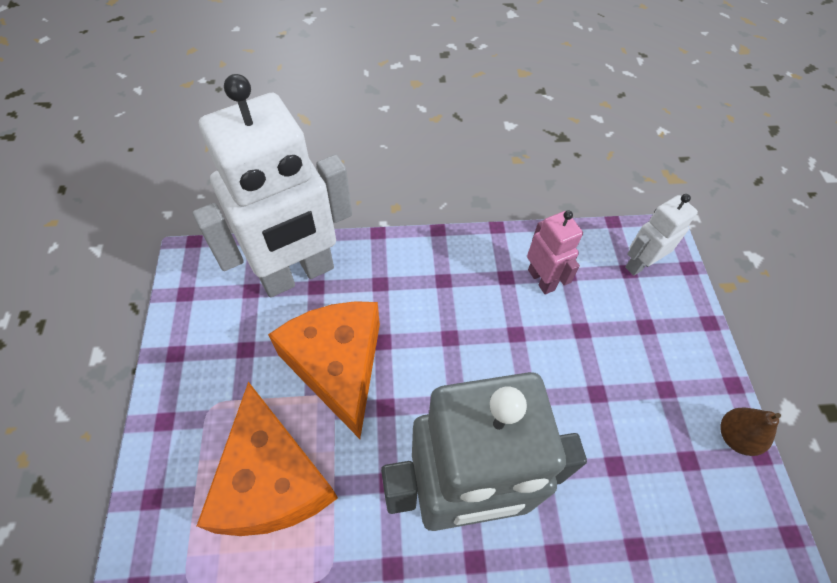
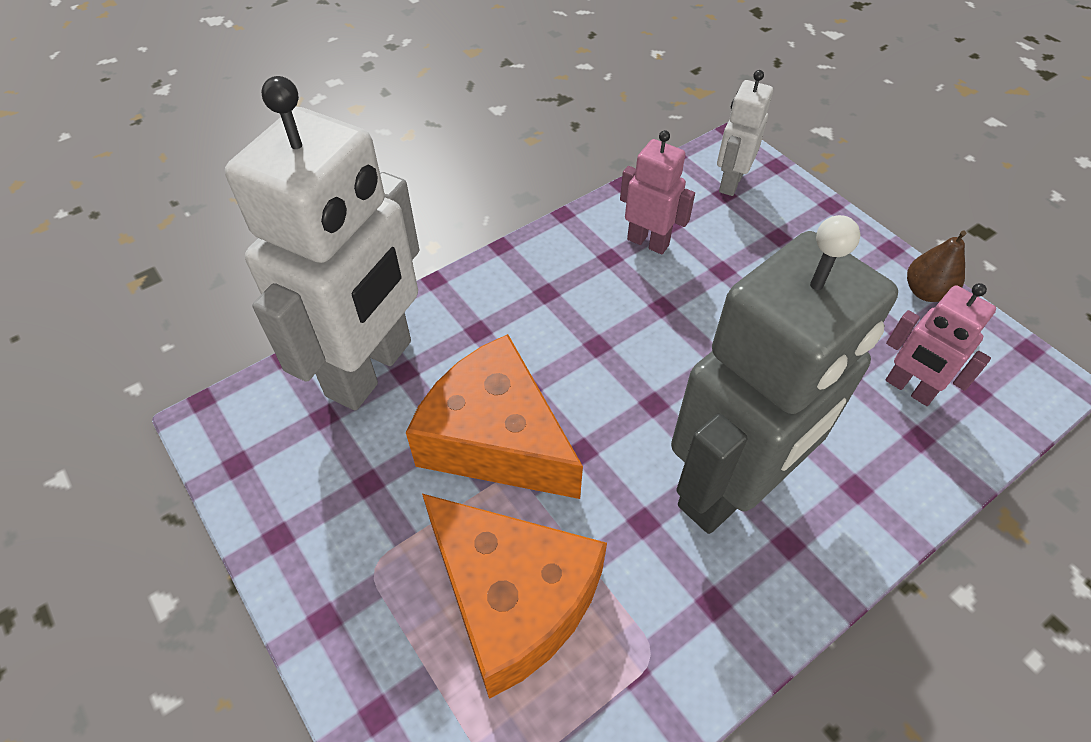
camera: 30 degrees left, 5 degrees down
none -> pink robot [886,283,996,406]

